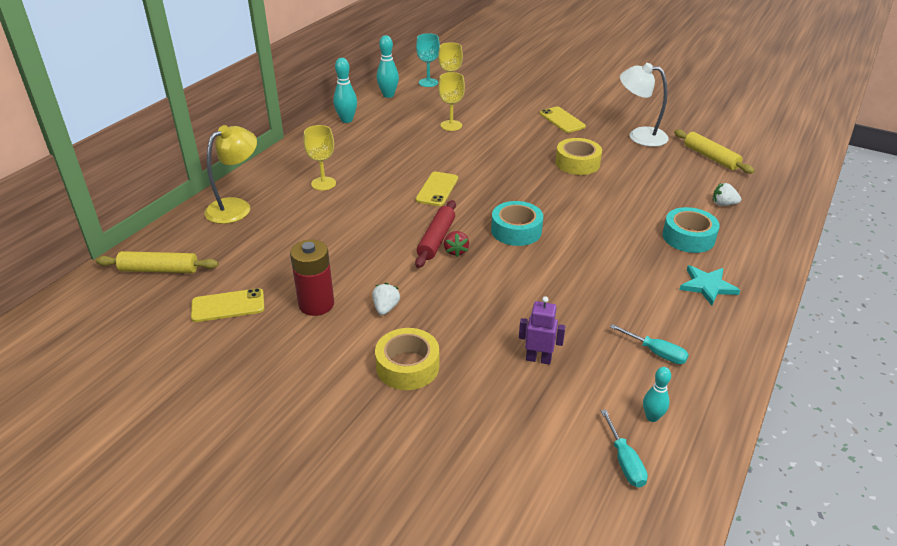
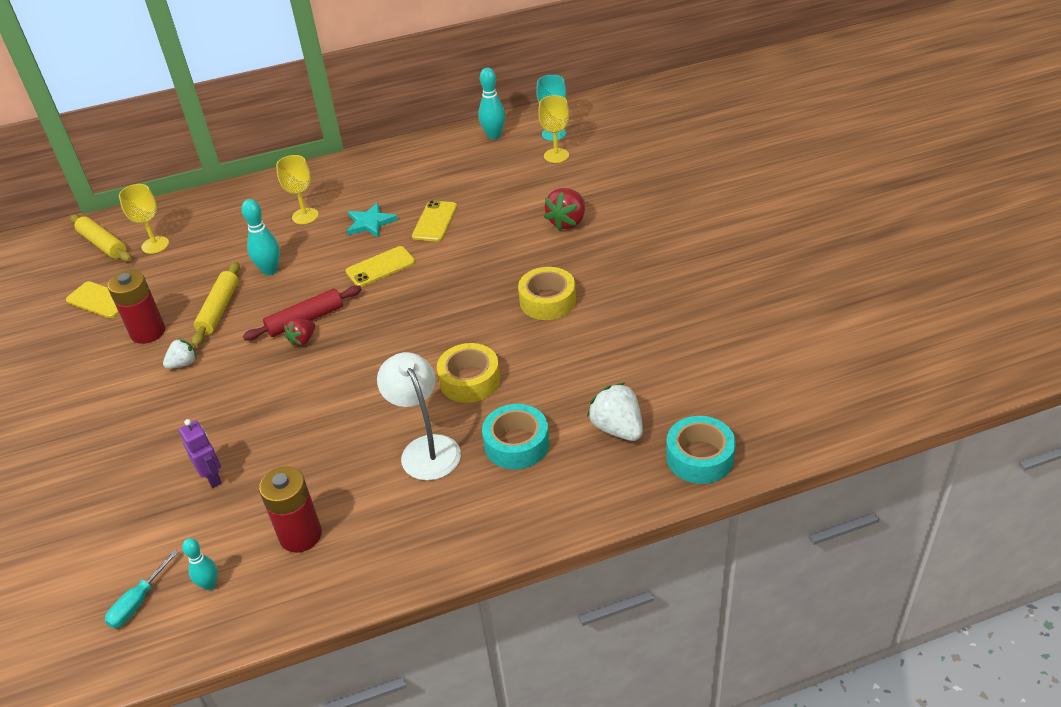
camera: 45 degrees right, 5 degrees up
yellow lamp [204,125,257,224] -> none
turquoise bowling pin [333,58,357,123] -> turquoise bowling pin moved to [241,199,280,275]
yellow tape [375,328,439,390] -> yellow tape moved to [437,343,500,403]
yellow goblet [438,72,465,131] -> yellow goblet moved to [119,184,169,254]
turquoise tape [491,201,543,246] -> turquoise tape moved to [666,416,736,484]
yellow phone [540,107,586,133] -> yellow phone moved to [412,200,457,242]
turquoise screwdriver [610,324,689,364] -> red battery [259,466,322,553]
white lamp [620,63,669,147] -> white lamp moved to [377,352,461,481]
yellow rolling pin [674,129,755,174] -> yellow rolling pin moved to [192,262,240,347]
turquoise star [679,265,740,305] -> turquoise star moved to [347,203,398,238]
white strawberry [713,183,741,206] -> white strawberry [587,383,643,441], size x1.65
none -> red strawberry [544,188,585,231]

